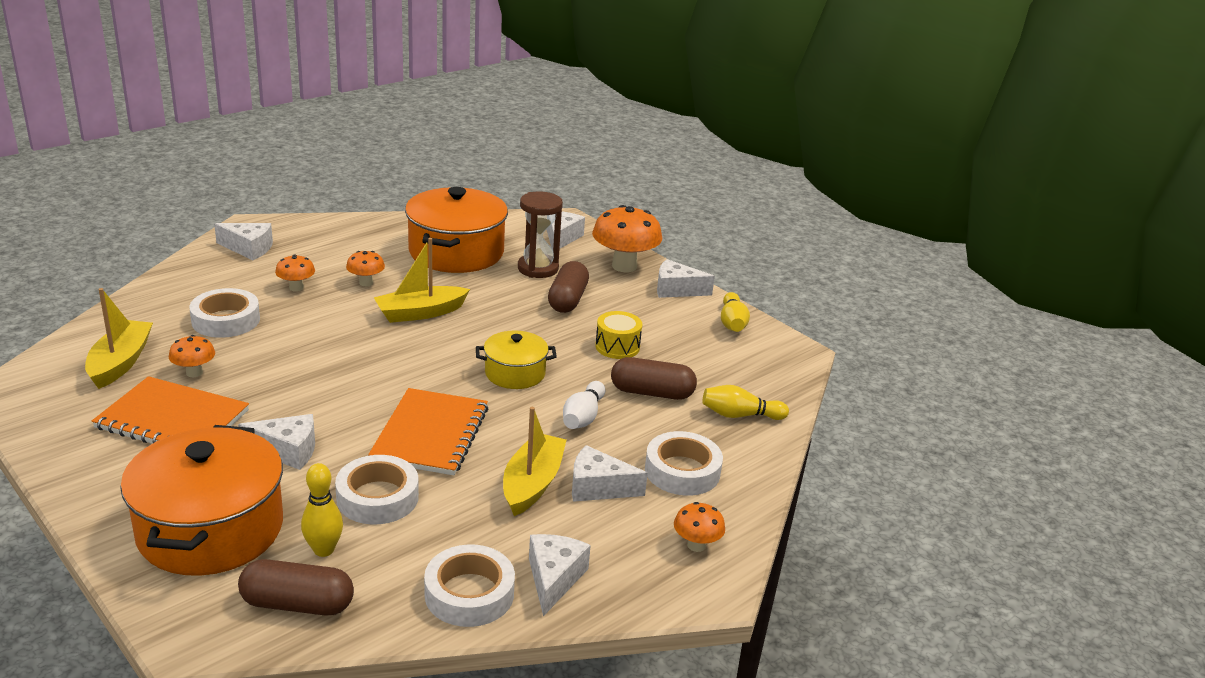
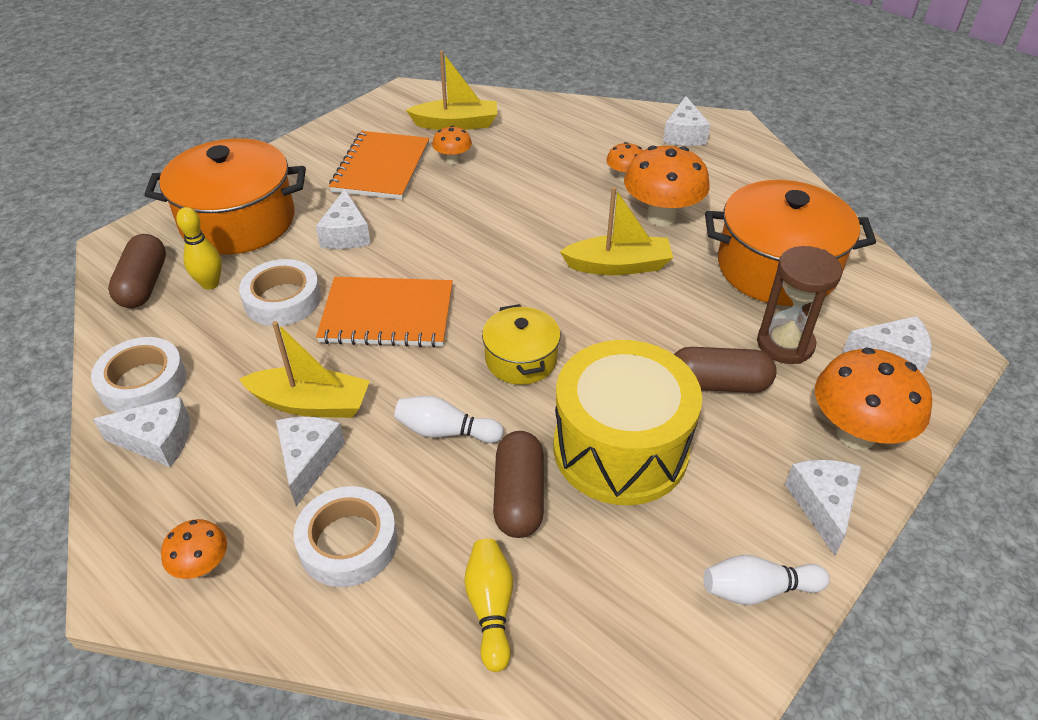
camera: 85 degrees right, 15 degrees up
white tape [189,288,260,338] -> none
orange mushroom [346,251,385,286] -> orange mushroom [624,146,710,226], size x1.95
yellow boat [374,238,470,323] -> yellow boat turned 120 degrees clockwise [560,187,673,275]
yellow drum [595,311,642,359] -> yellow drum [554,340,702,505], size x2.19
yellow bowling pin [721,292,750,332] -> white bowling pin [703,555,830,605]

